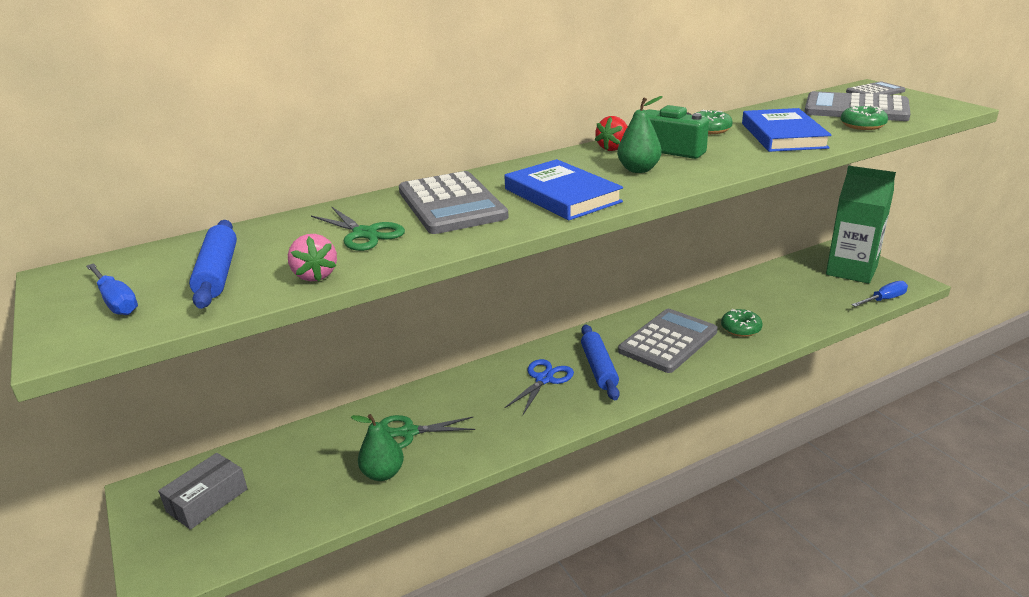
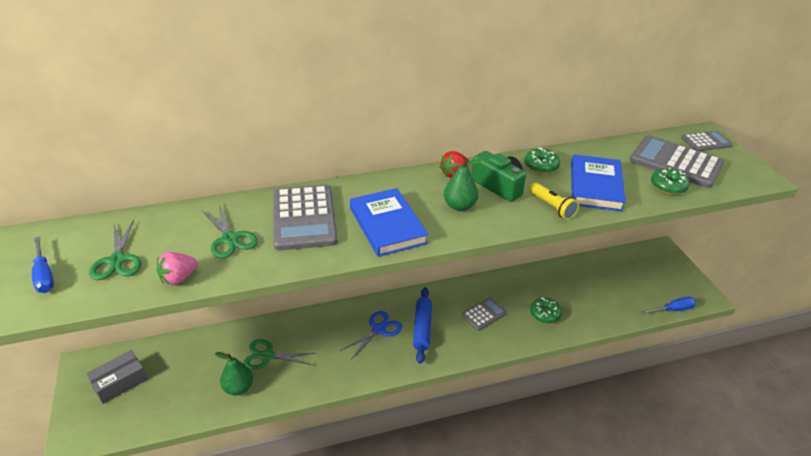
camera: 10 degrees right, 10 degrees up
blue rolling pin [189,220,237,309] -> green scissors [89,219,141,280]
pink strawberry [288,234,337,281] -> pink strawberry turned 60 degrees clockwise [157,252,198,286]
grey calculator [618,309,718,373] -> grey calculator [462,297,507,331], size x0.55
green carton [826,166,896,284] -> none
none -> yellow flashlight [530,183,579,220]

